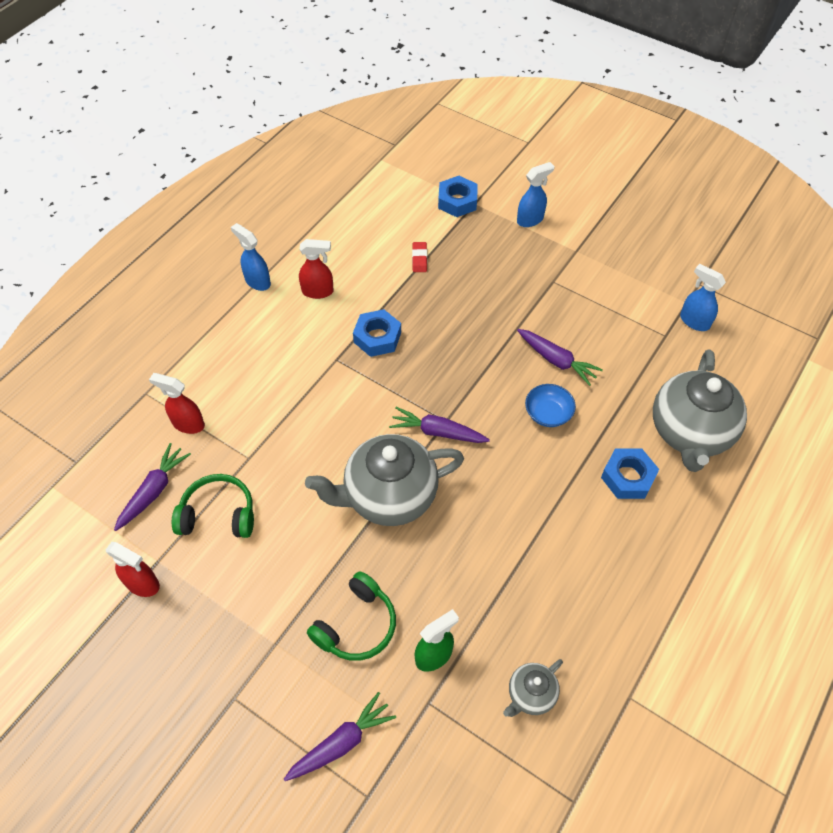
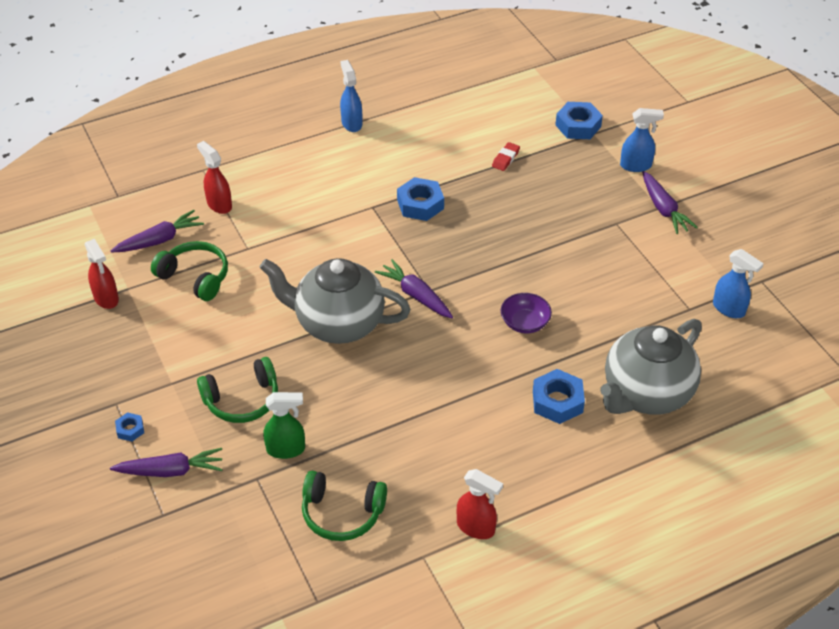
camera: 30 degrees right, 10 degrees down
red spray bottle [299,239,334,299] -> red spray bottle moved to [457,469,503,539]
grey teapot [503,659,563,717] -> green headphones [302,471,387,541]
purple carrot [517,329,603,386] -> purple carrot moved to [642,171,698,234]
blue bowl [525,384,576,427] -> purple bowl [501,293,552,333]
blue spray bottle [680,264,726,331] -> blue spray bottle turned 150 degrees clockwise [713,249,764,318]
none -> blue nut [115,412,144,442]

